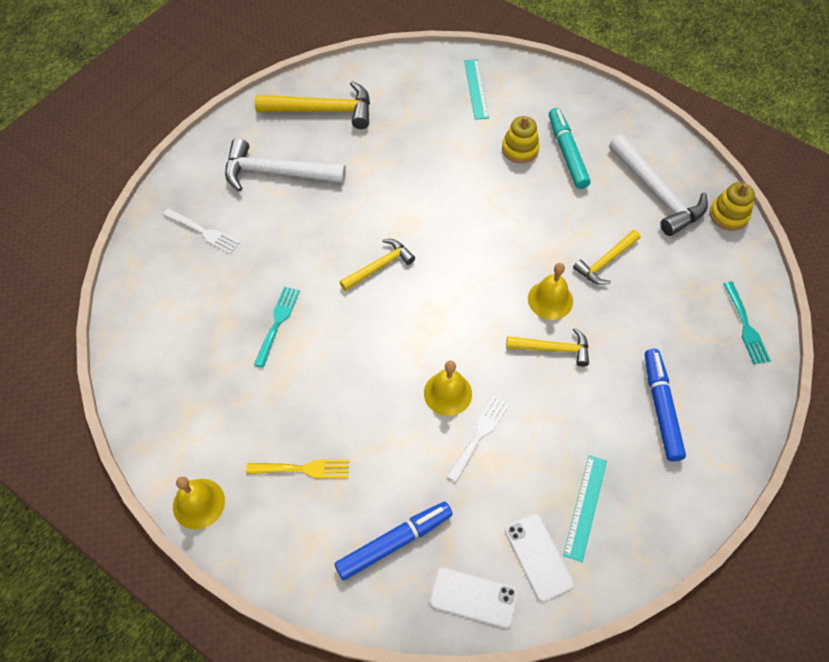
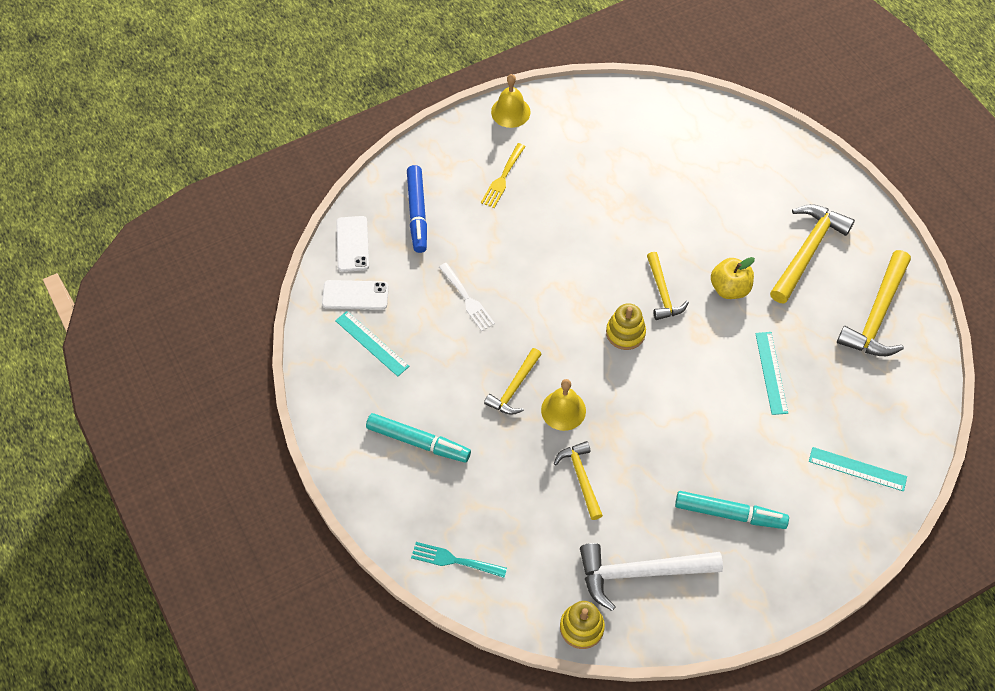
camera: 115 degrees right, 0 degrees up
white fork [163,208,240,254] -> none
white hammer [225,138,346,192] -> yellow hammer [770,204,855,304]
turquoise fork [254,286,300,368] -> none
yellow bell [424,360,472,416] -> none
white phone [430,567,518,628] -> white phone turned 45 degrees counterclockwise [336,216,369,272]
yellow stacking toy [502,116,540,163] -> yellow stacking toy moved to [606,303,646,350]
blue marker [645,349,686,461] -> turquoise marker [366,413,471,463]
none -> yellow apple [711,257,755,299]
none -> turquoise ruler [755,332,788,415]

